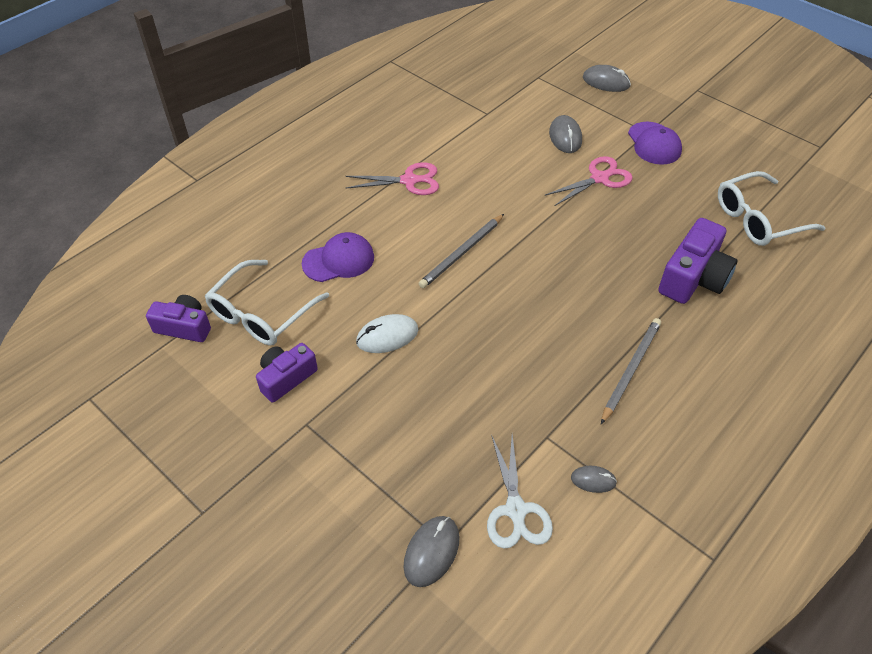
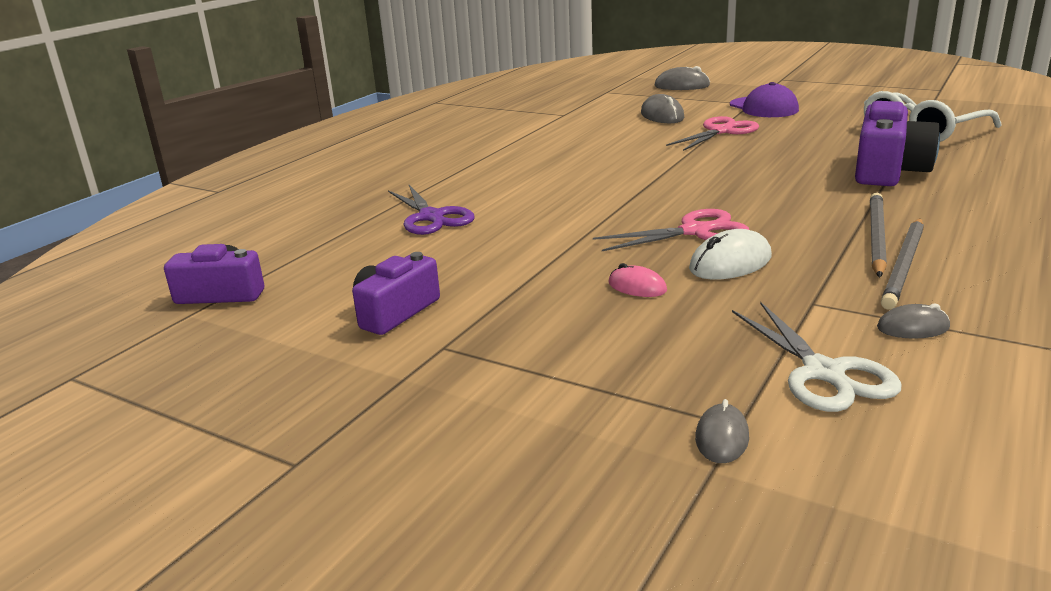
camera: 10 degrees left, 25 degrees down
white glasses [205,260,329,346] -> none
purple cap [302,232,374,282] -> purple scissors [388,185,475,235]
pink scissors [345,162,439,195] -> pink scissors moved to [593,209,749,251]
white mouse [356,314,418,353] -> white mouse moved to [689,229,772,280]
grey mouse [403,516,459,587] -> grey mouse [695,399,749,463], size x0.62
grey pencil [418,214,504,288] -> grey pencil moved to [881,218,924,310]
none -> pink mouse [609,263,667,297]

